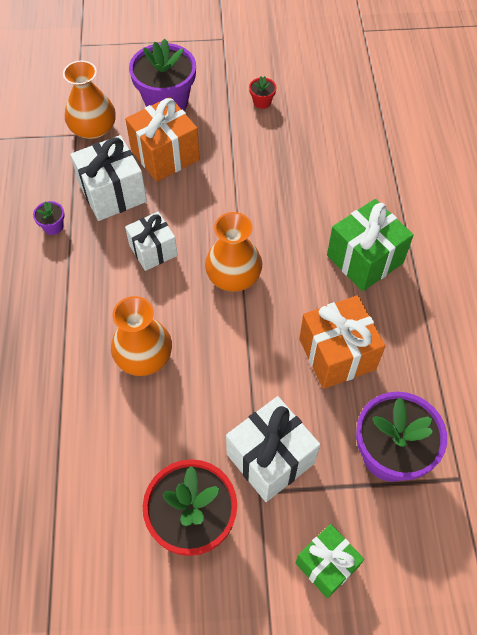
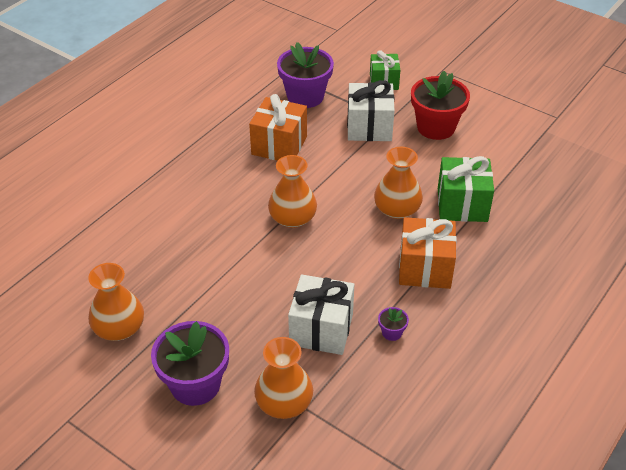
camera: 140 degrees left, 15 degrees down
orange gift [125,97,200,182] -> orange gift moved to [399,217,457,289]
white gift [125,212,177,271] -> none
red flower pot [249,76,277,109] -> orange vase [88,263,144,341]
green gift [327,199,413,291] -> green gift moved to [438,156,494,222]

